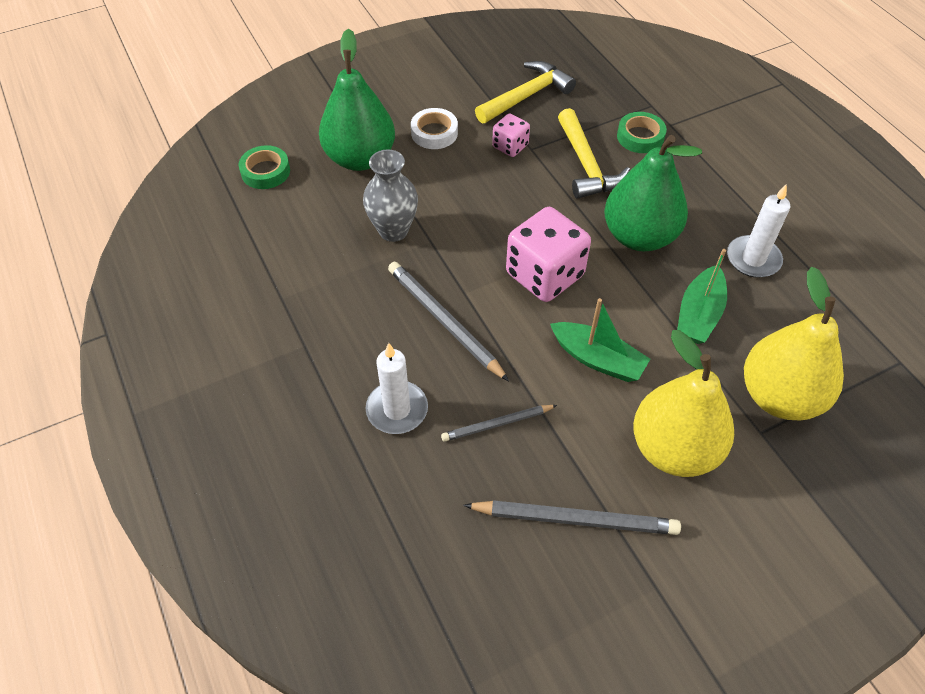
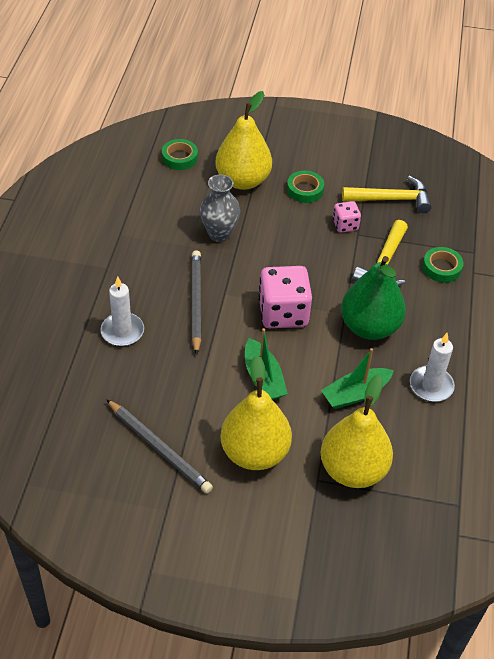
camera: 35 degrees right, 5 degrees down
green pear [319,28,395,171] -> yellow pear [215,91,272,190]
white tape [411,108,458,149] -> green tape [287,171,324,203]
grey pencil [441,405,557,442] -> none

